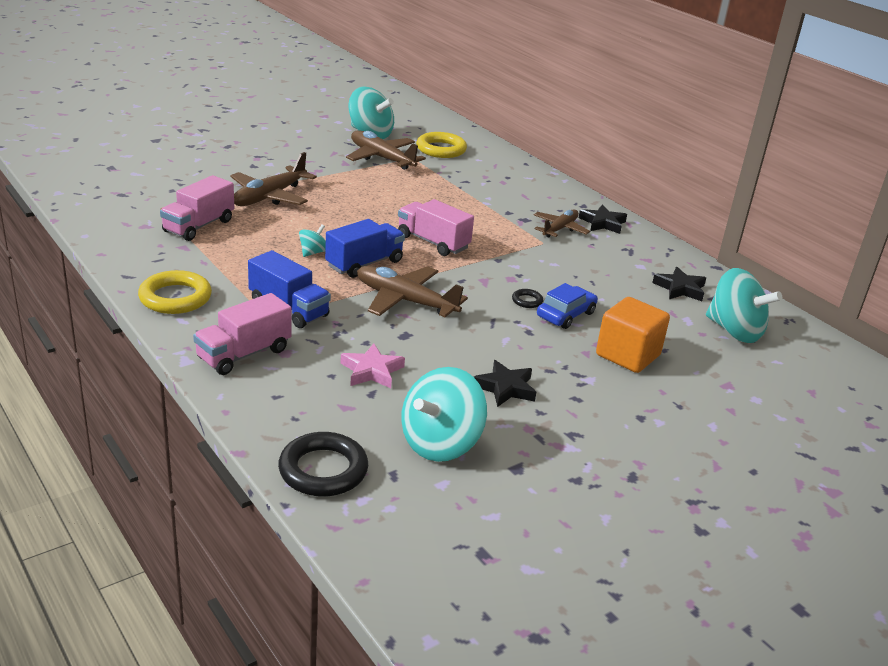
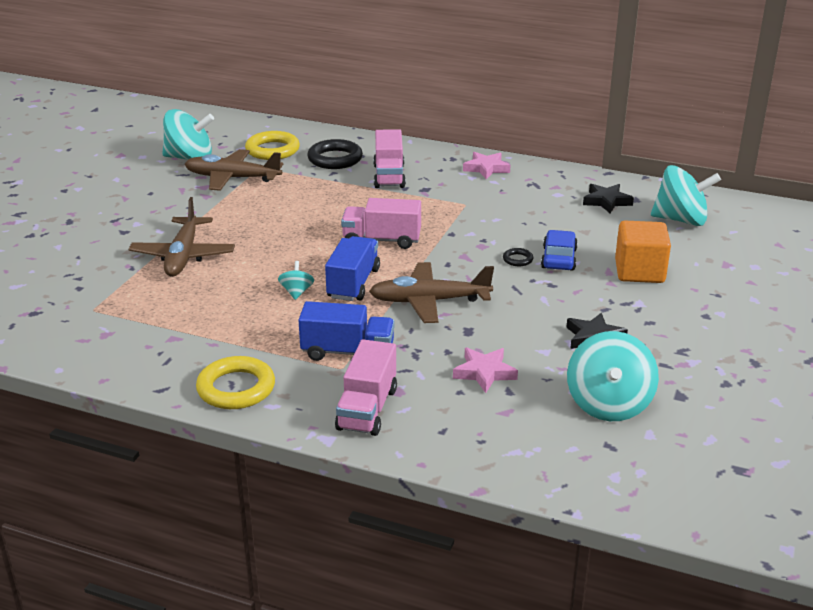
camera: 30 degrees left, 0 degrees up
pink truck [160,175,234,241] -> pink truck moved to [373,129,406,188]
black ring [278,432,368,497] -> black ring moved to [307,139,363,169]
brown plane [534,209,590,238] -> none
black star [579,205,627,234] -> pink star [463,152,510,179]

